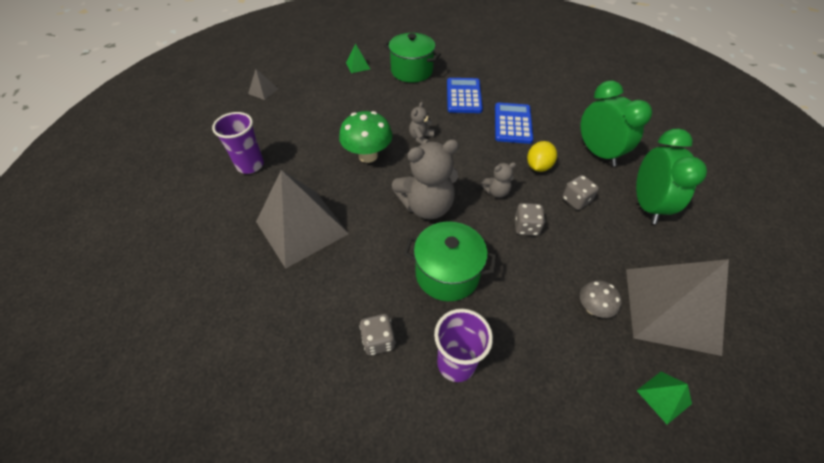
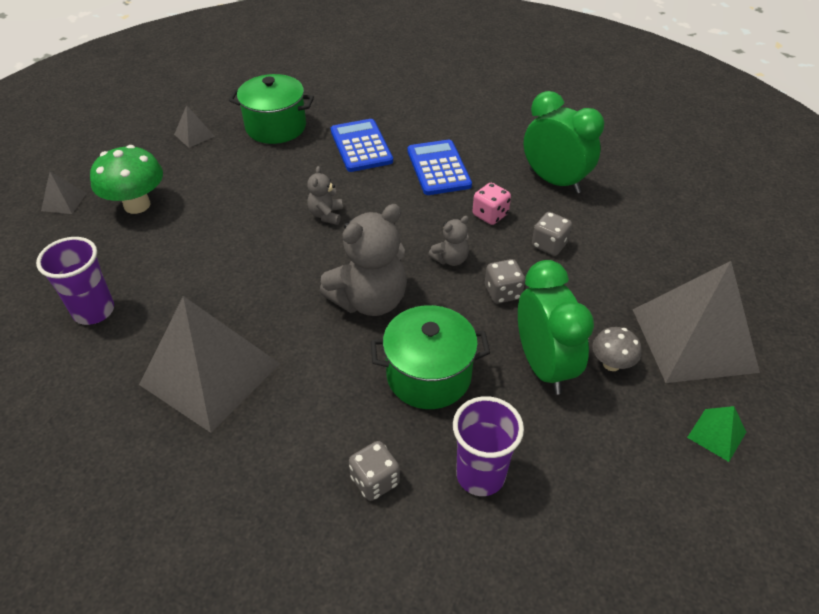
camera: 20 degrees left, 5 degrees down
green mushroom [339,111,393,163] -> green mushroom moved to [90,145,163,214]
green pyramid [346,43,370,73] -> grey pyramid [174,105,215,148]
yellow lemon [527,141,557,172] -> pink dice [472,183,511,225]
green clock [636,128,707,224] -> green clock moved to [518,260,594,395]

